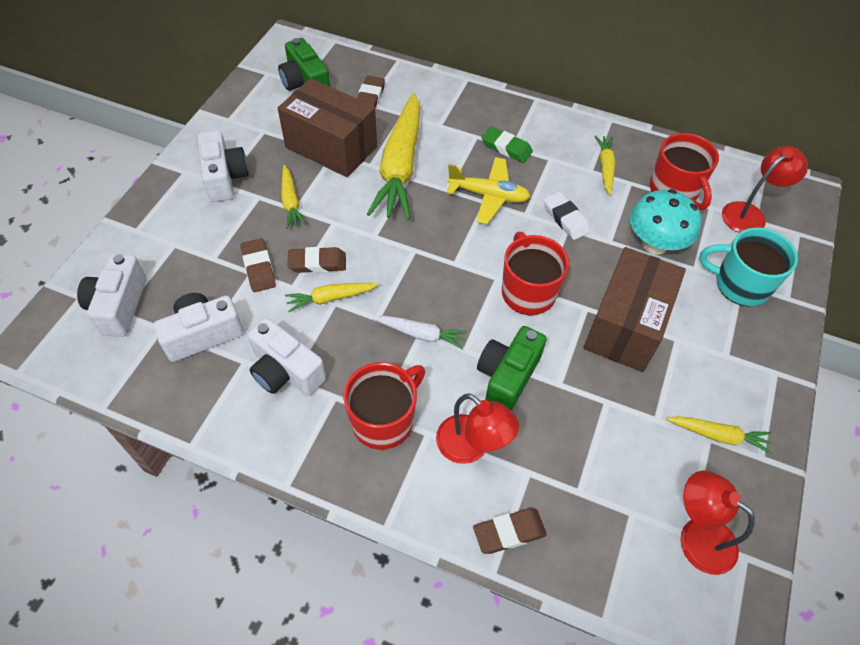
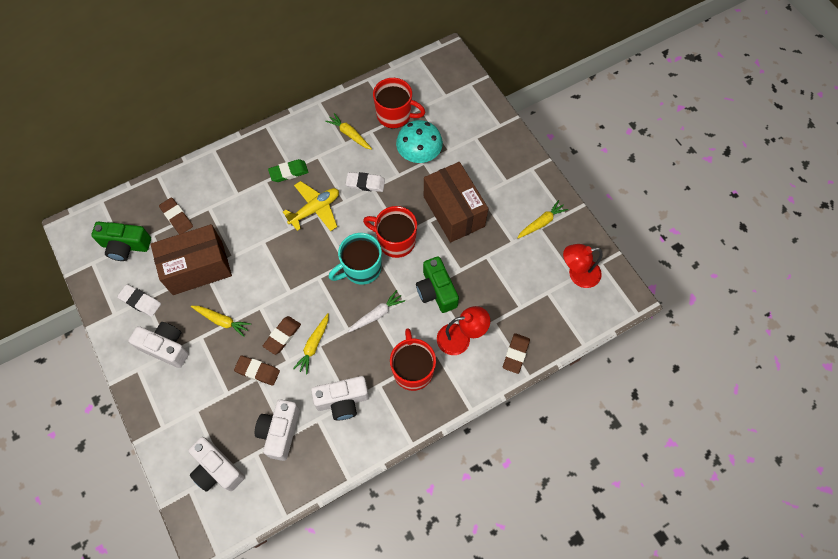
camera: 50 degrees left, 10 degrees up
yellow carrot [367,93,420,220] -> none
turquoise mug [699,227,798,306] -> turquoise mug moved to [328,233,382,285]
red lamp [722,146,808,233] -> none
none -> white eraser [117,284,161,317]

